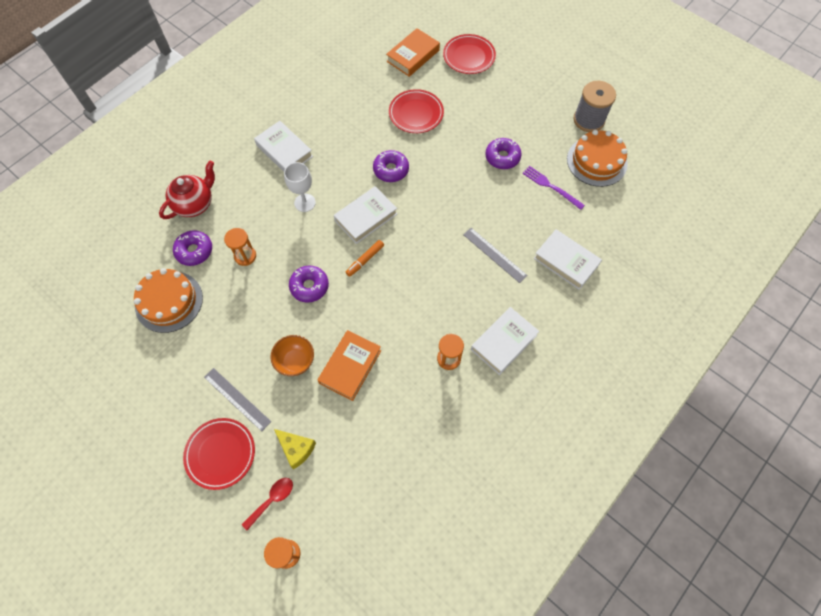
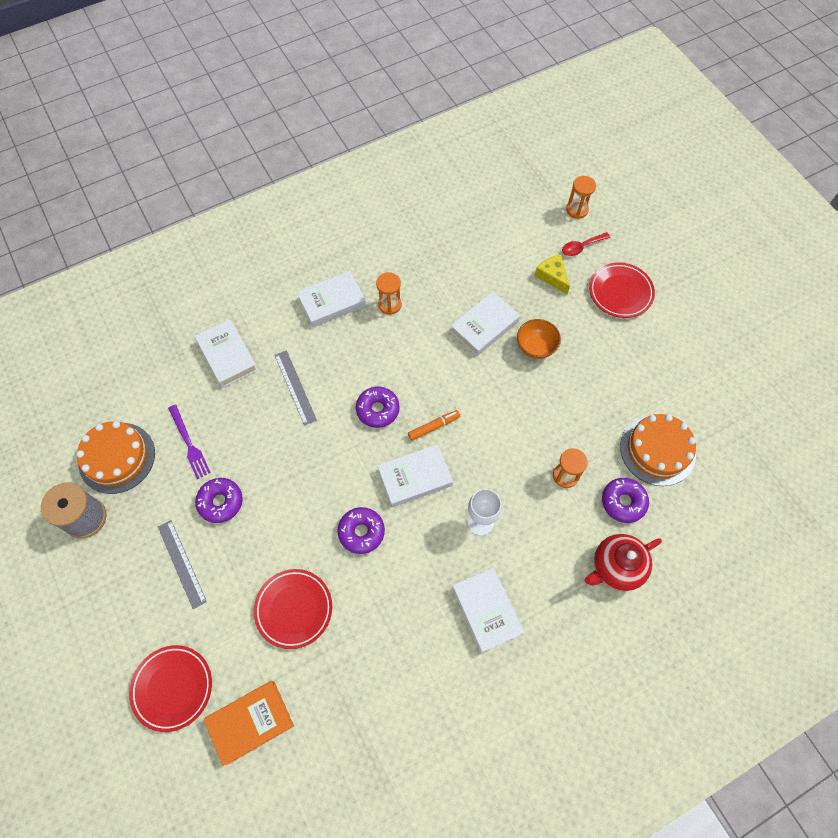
camera: 160 degrees left, 0 degrees up
grey ruler [204,368,271,432] -> grey ruler moved to [158,520,207,609]
purple donut [289,265,329,303] -> purple donut moved to [356,386,399,428]
orange book [317,330,381,401] -> white book [450,291,520,356]

